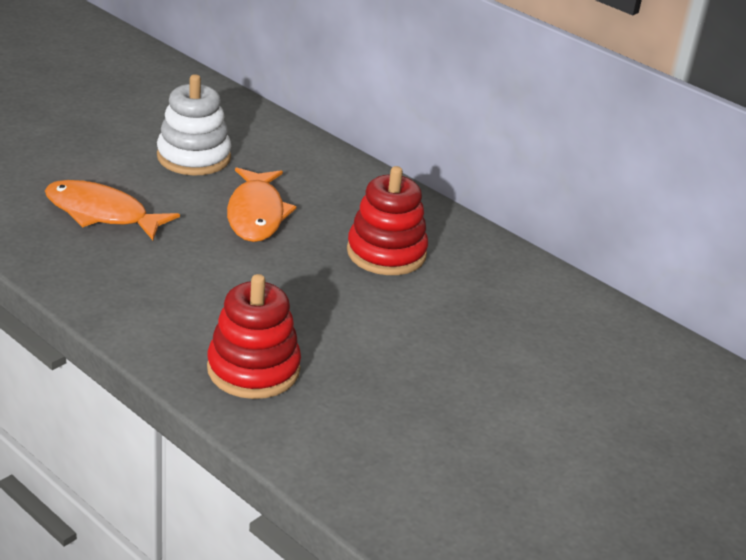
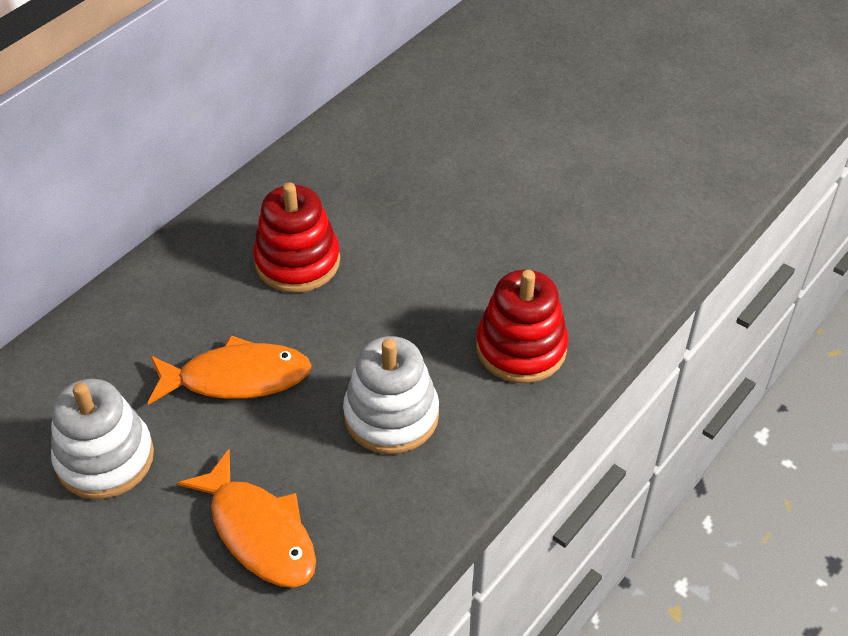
camera: 90 degrees left, 15 degrees up
orange fish [45,180,180,240] -> orange fish turned 60 degrees counterclockwise [177,449,316,588]
none -> white stacking toy [343,336,439,454]

